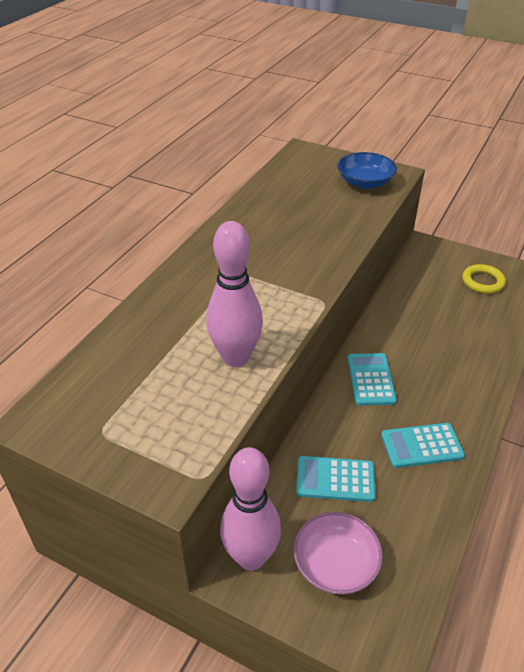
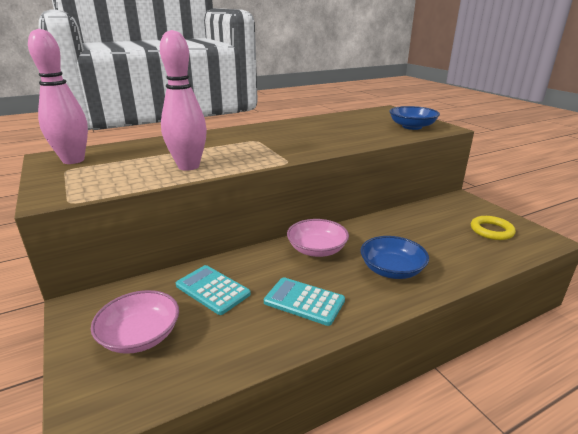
camera: 35 degrees right, 15 degrees down
pink bowling pin [220,447,281,571] -> pink bowling pin moved to [28,29,88,164]
turquoise calculator [347,353,397,406] -> pink bowl [287,219,349,257]
none -> blue bowl [360,236,429,279]

